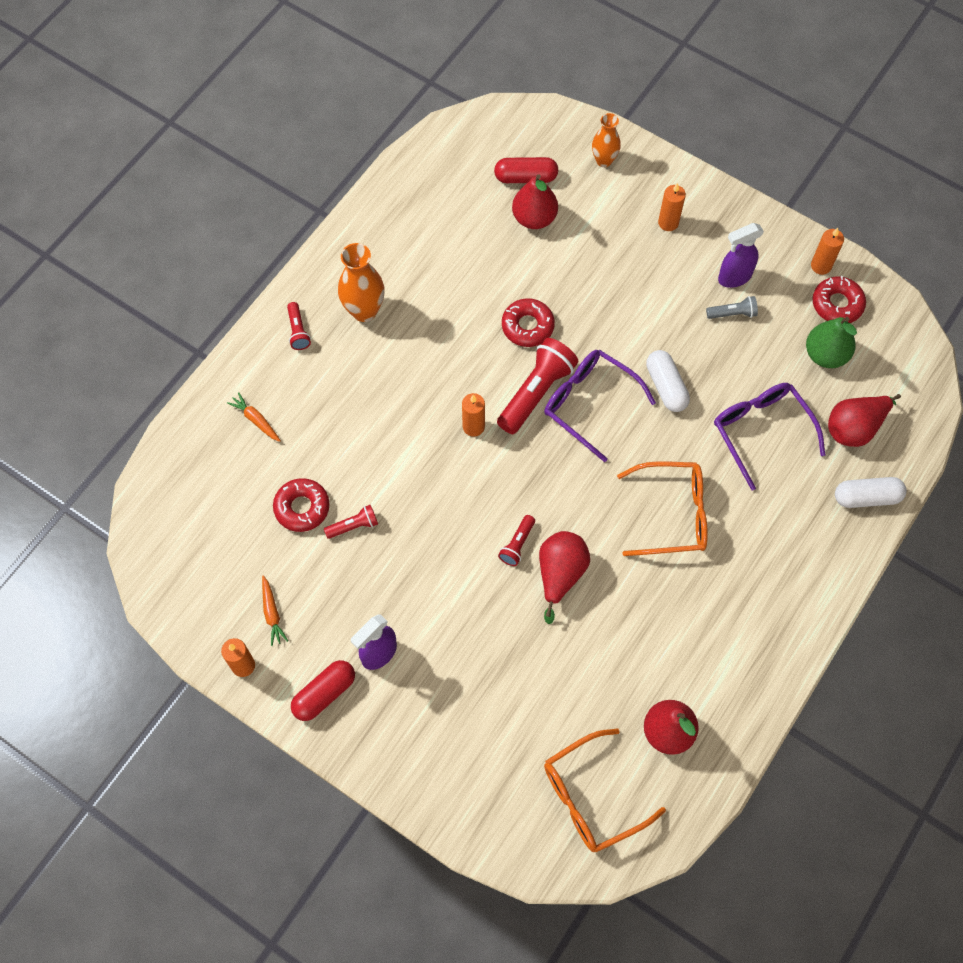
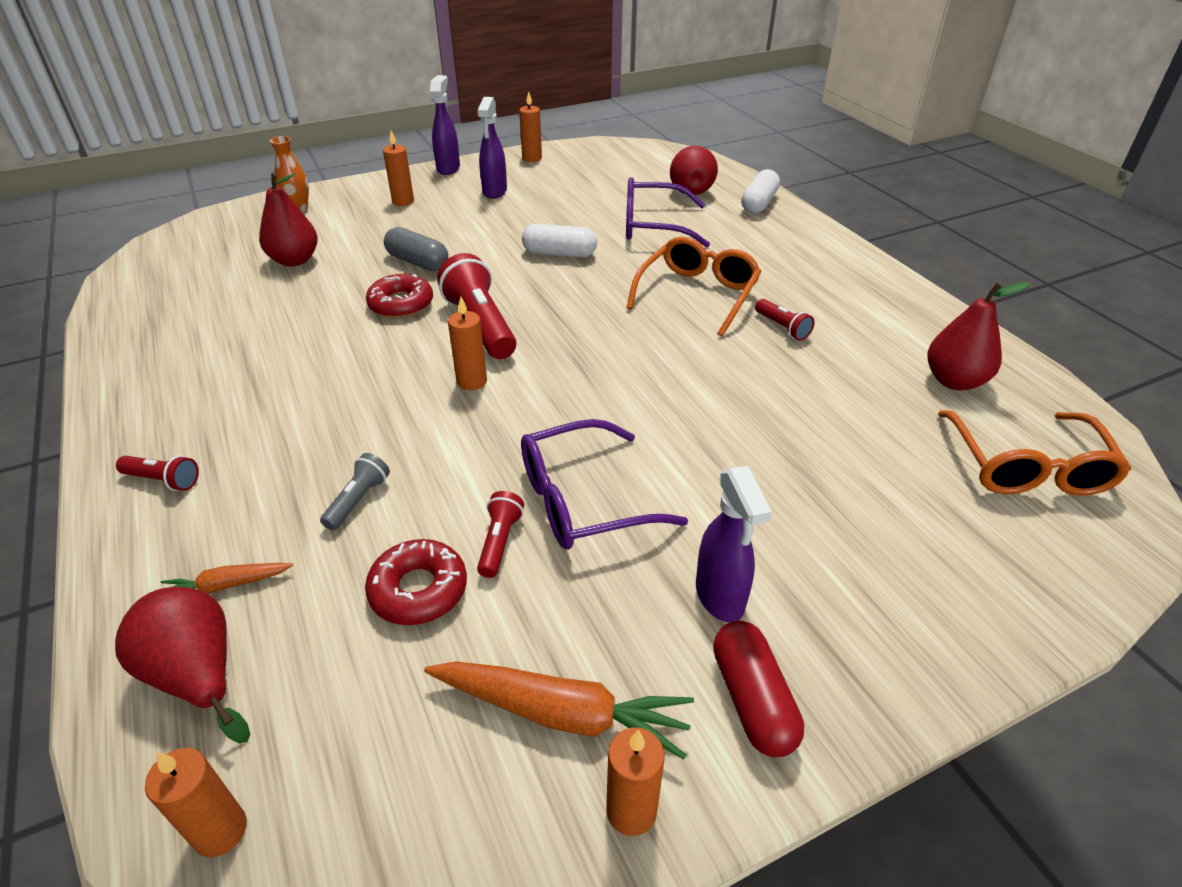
camera: 60 degrees left, 25 degrees down
orange carrot [262,575,288,646] -> orange carrot [424,661,694,759], size x1.87
orange vase [338,243,385,322] -> none
red capsule [494,157,558,183] -> none
red flashlight [498,515,535,566] -> red flashlight moved to [755,299,814,341]
red pear [539,531,590,624] -> red pear moved to [115,587,251,743]
purple glasses [544,350,656,462] -> purple glasses moved to [521,419,688,550]
grey flashlight [706,296,758,319] -> grey flashlight moved to [320,453,390,530]
green pear [806,317,857,368] -> none
red donut [812,276,866,323] -> none
none -> orange candle [145,748,247,857]
none -> grey capsule [384,227,448,271]
none -> purple spray bottle [430,75,460,175]

